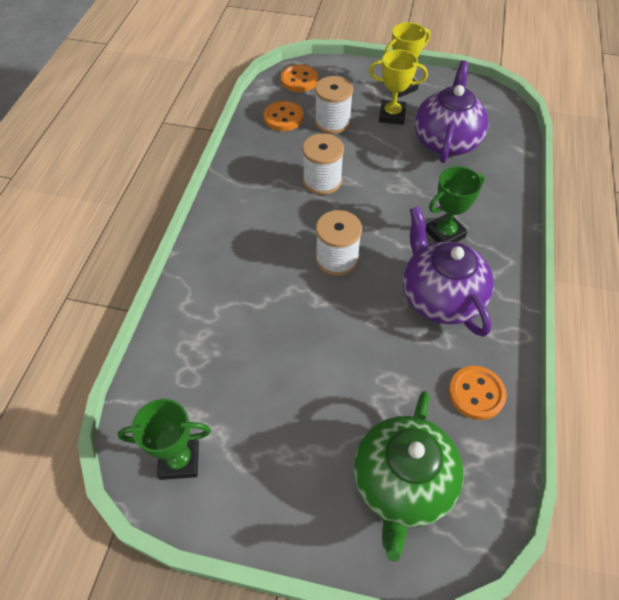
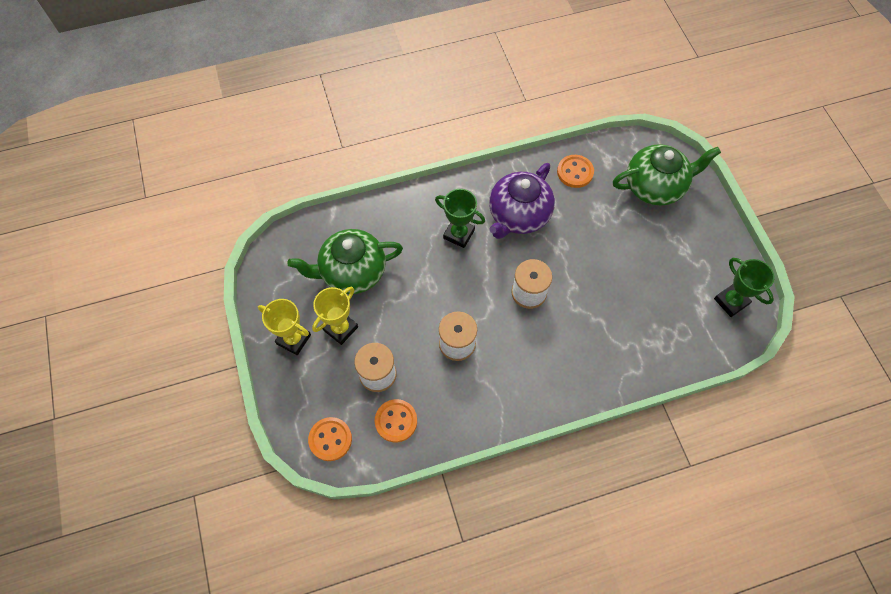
camera: 120 degrees left, 10 degrees up
yellow trophy [369,50,428,125] -> yellow trophy turned 60 degrees clockwise [312,287,358,345]
purple teapot [415,61,488,163] -> green teapot [287,229,403,294]

